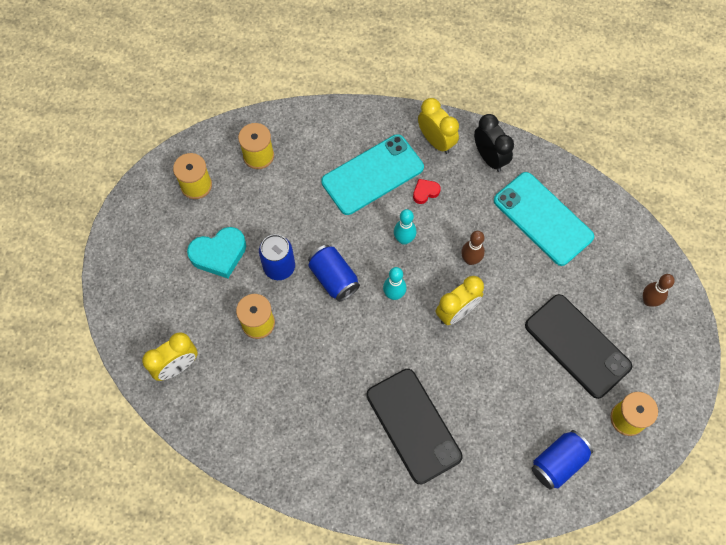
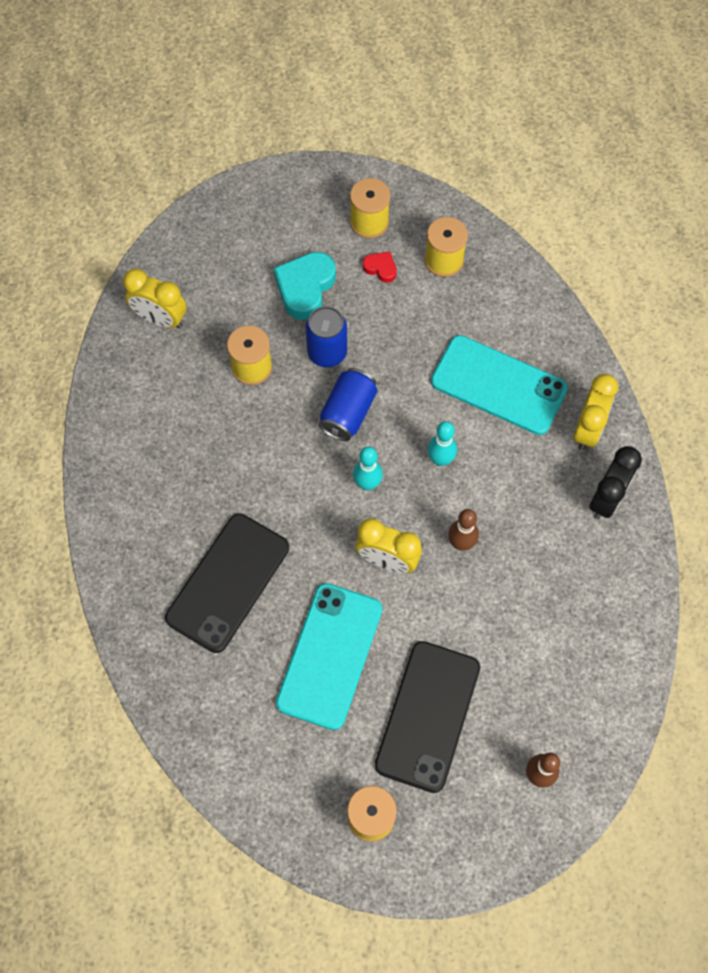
camera: 60 degrees right, 0 degrees up
turquoise heart [187,227,246,278] -> turquoise heart turned 75 degrees clockwise [274,252,336,320]
red heart [413,179,441,204] -> red heart moved to [363,252,397,283]
turquoise phone [494,172,594,266] -> turquoise phone moved to [276,583,382,730]
blue can [532,430,593,489] -> none

